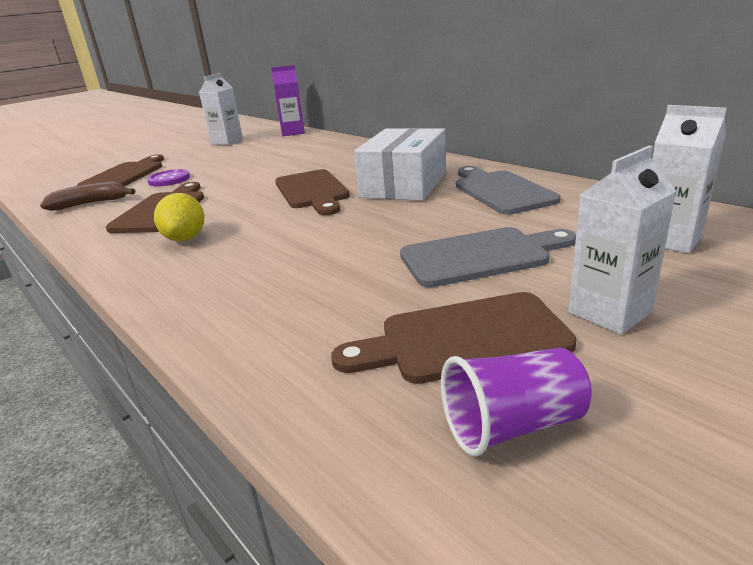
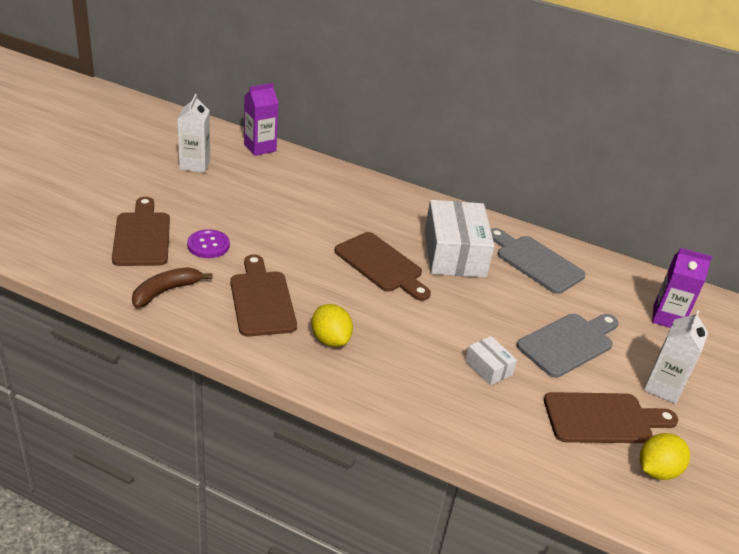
camera: 30 degrees left, 10 degrees up
brown cutting board [331,292,577,384] -> brown cutting board turned 150 degrees counterclockwise [544,392,678,443]
purple cup [441,348,592,457] -> yellow lemon [640,433,690,480]
white carton [652,105,727,253] -> purple carton [652,248,712,328]
none -> white box [465,336,517,386]

